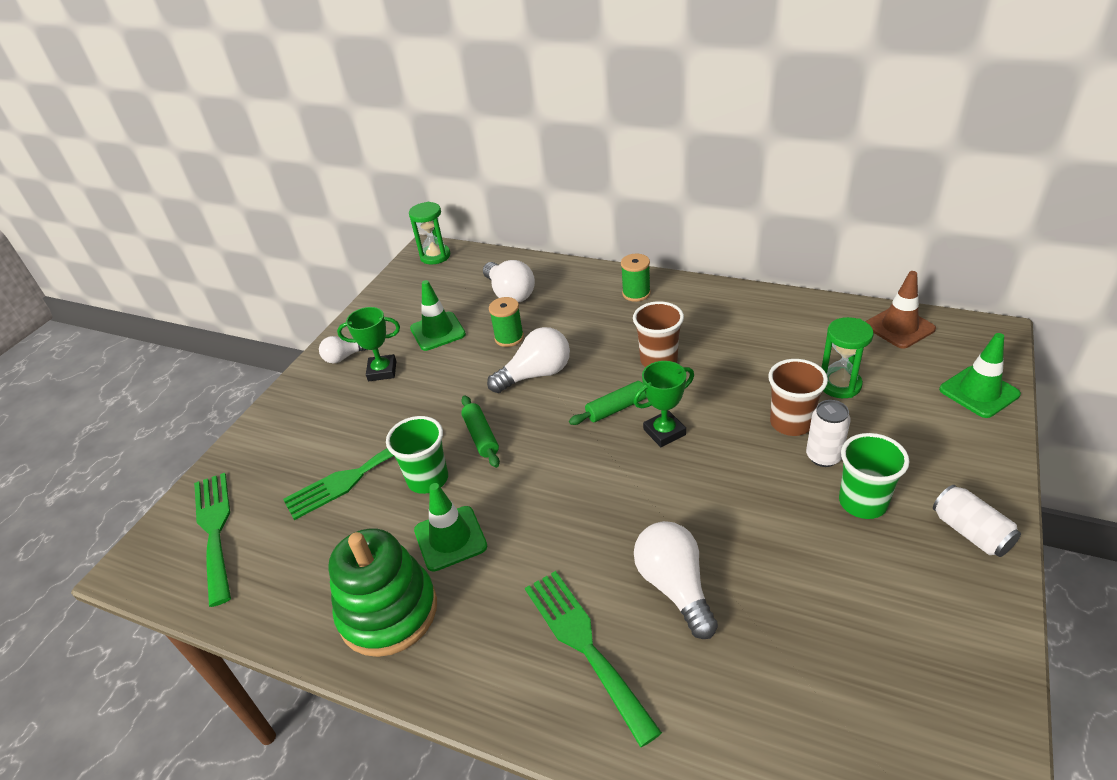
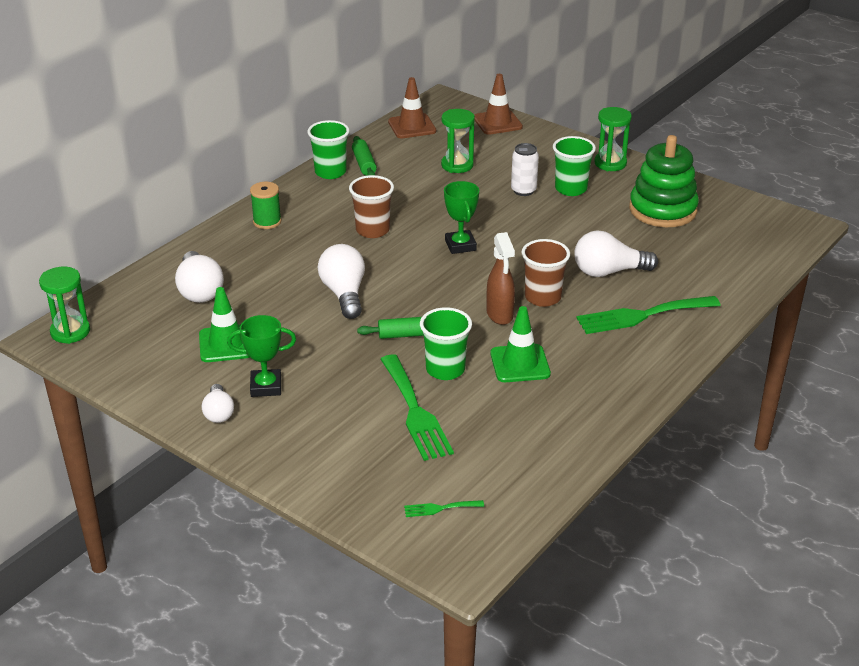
camera: 80 degrees left, 5 degrees down
green fork [194,473,231,607] -> green fork [404,500,484,517], size x0.45
green stacking toy [328,528,437,657] -> green stacking toy moved to [629,135,699,227]
green trophy [337,307,400,381] -> green trophy turned 75 degrees clockwise [227,315,296,397]
white light bulb [483,260,535,303] -> white light bulb turned 90 degrees clockwise [175,251,224,303]
green spool [489,297,524,347] -> none
green rolling pin [569,381,647,425] -> green rolling pin moved to [352,136,377,176]
brown cup [768,359,828,436] -> brown cup moved to [521,239,570,307]
white can [933,485,1021,557] -> green hourglass [594,107,632,171]
green traffic cone [939,333,1021,418] -> brown traffic cone [474,74,523,134]
none -> green cup [307,120,350,179]
none -> brown spray bottle [487,232,515,325]

